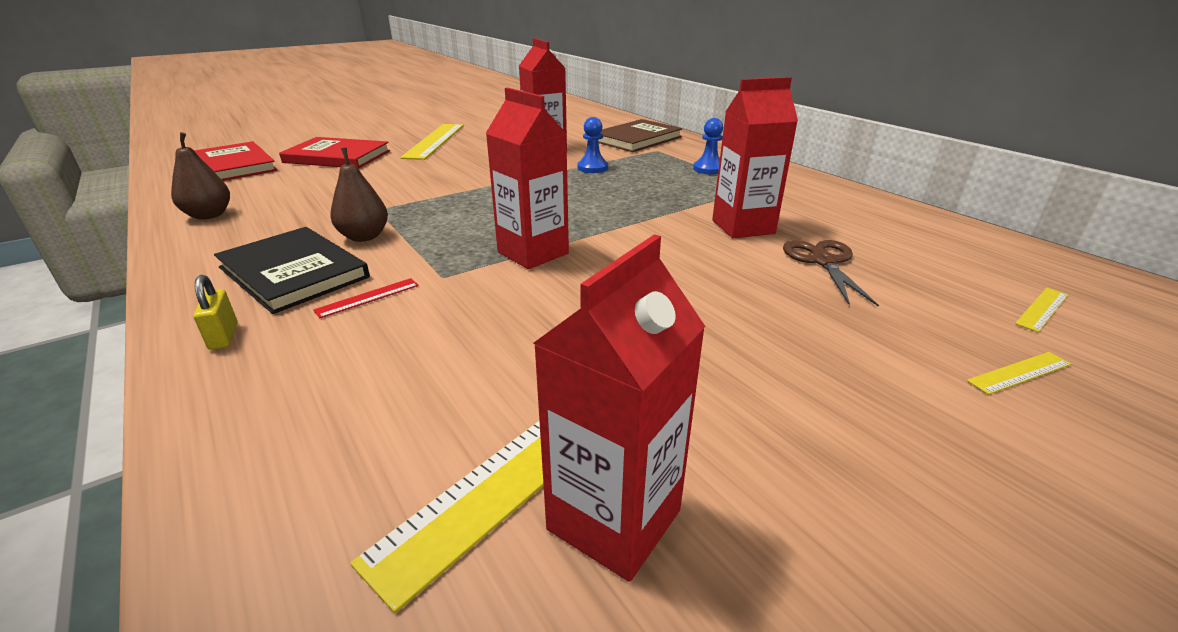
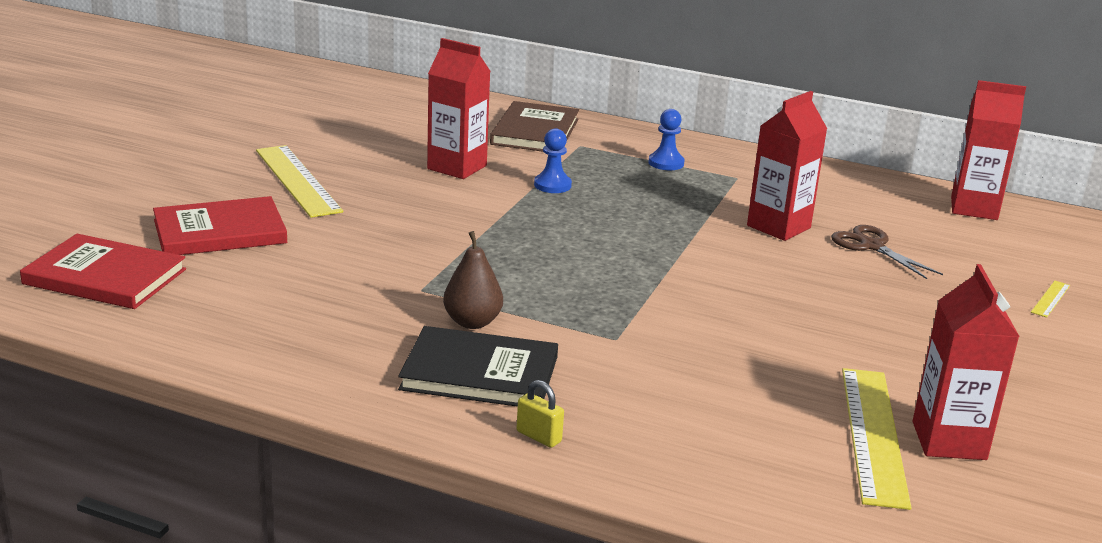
camera: 35 degrees left, 5 degrees down
brown pear [171,132,230,219] -> none
red ruler [313,278,419,318] -> none
red carton [486,87,569,269] -> red carton moved to [951,80,1026,220]
yellow ruler [1015,288,1068,332] -> none

